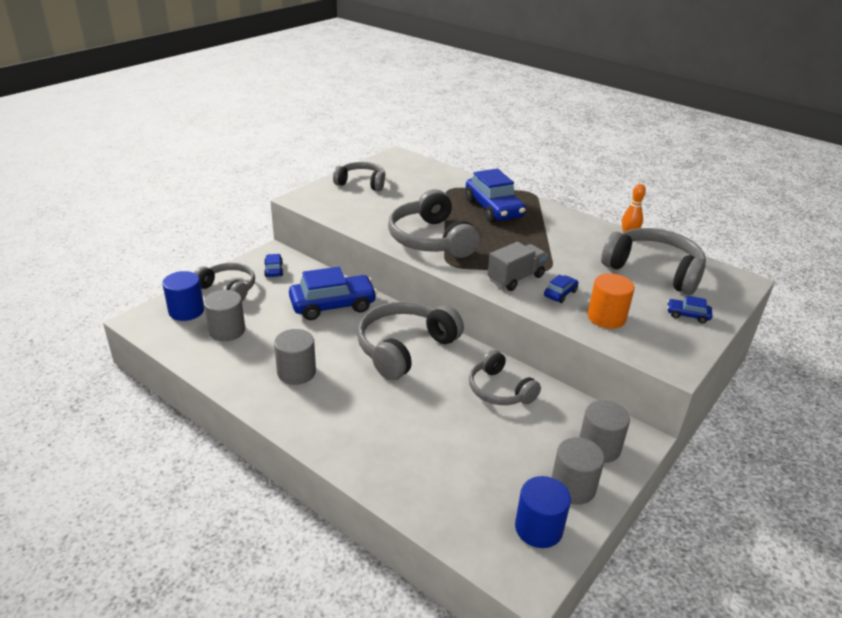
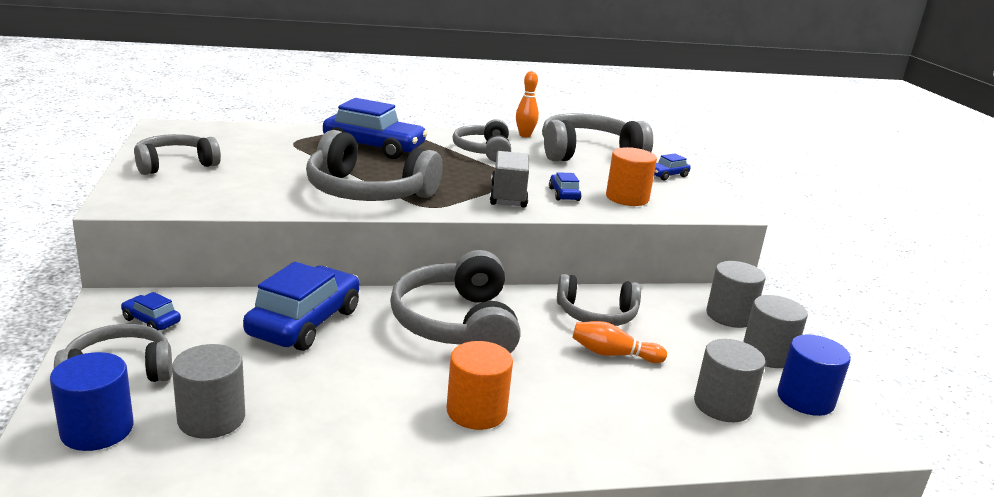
camera: 50 degrees left, 10 degrees down
grey cylinder [274,329,316,385] -> grey cylinder moved to [694,339,766,422]
none -> orange cylinder [447,341,513,430]
none -> grey headphones [453,119,511,162]
none -> orange bowling pin [572,321,667,363]

